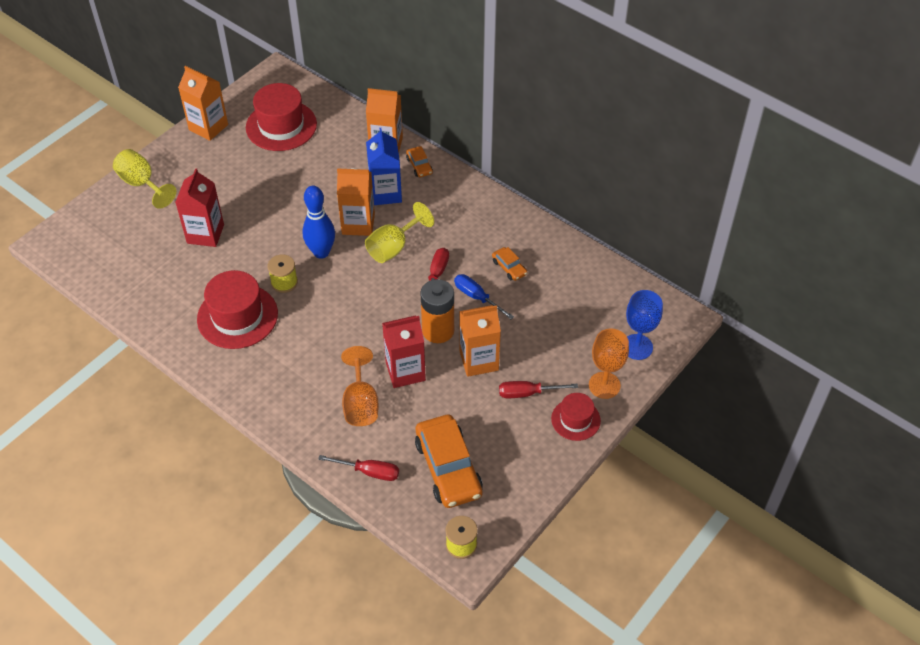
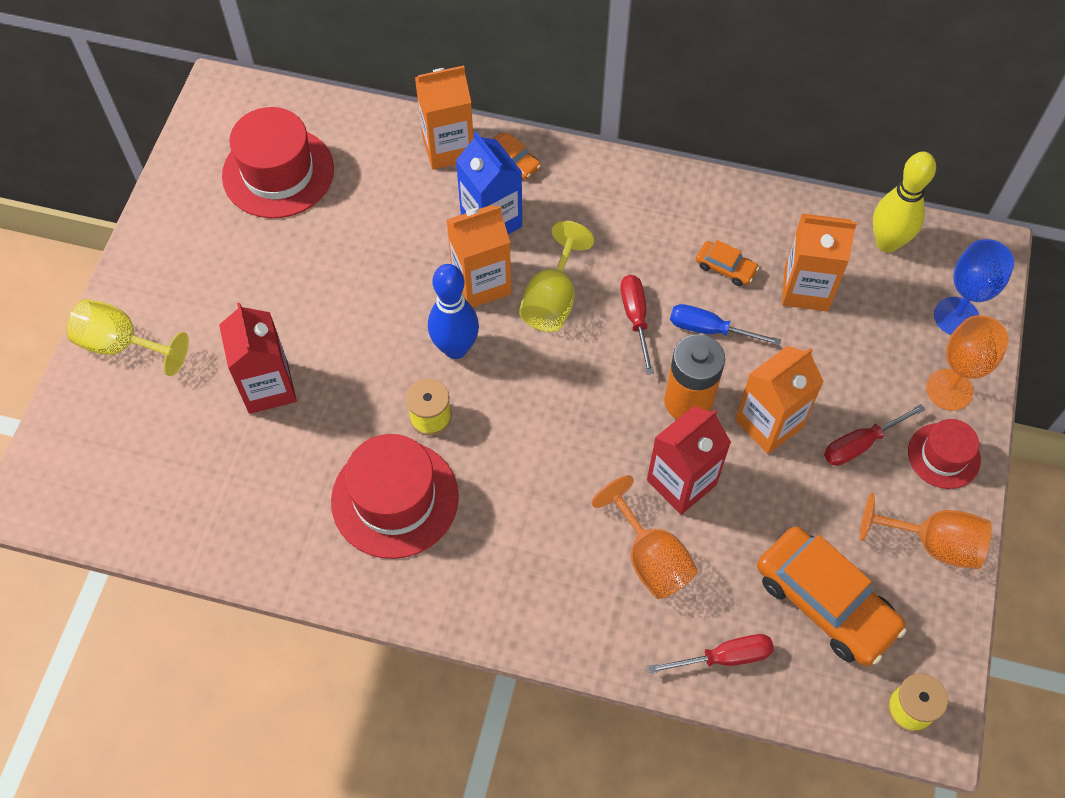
camera: 25 degrees left, 10 degrees up
orange carton [178,66,228,141] -> orange carton moved to [782,213,857,311]
none -> orange goblet [860,493,992,569]
none -> yellow bowling pin [873,152,936,253]

